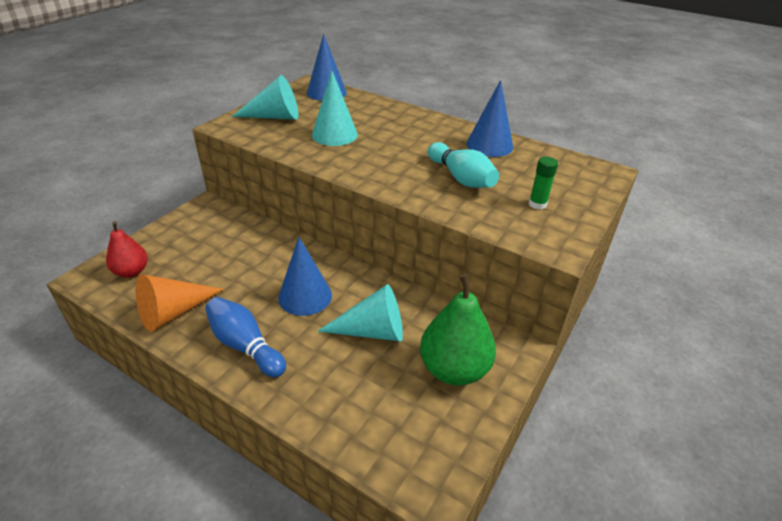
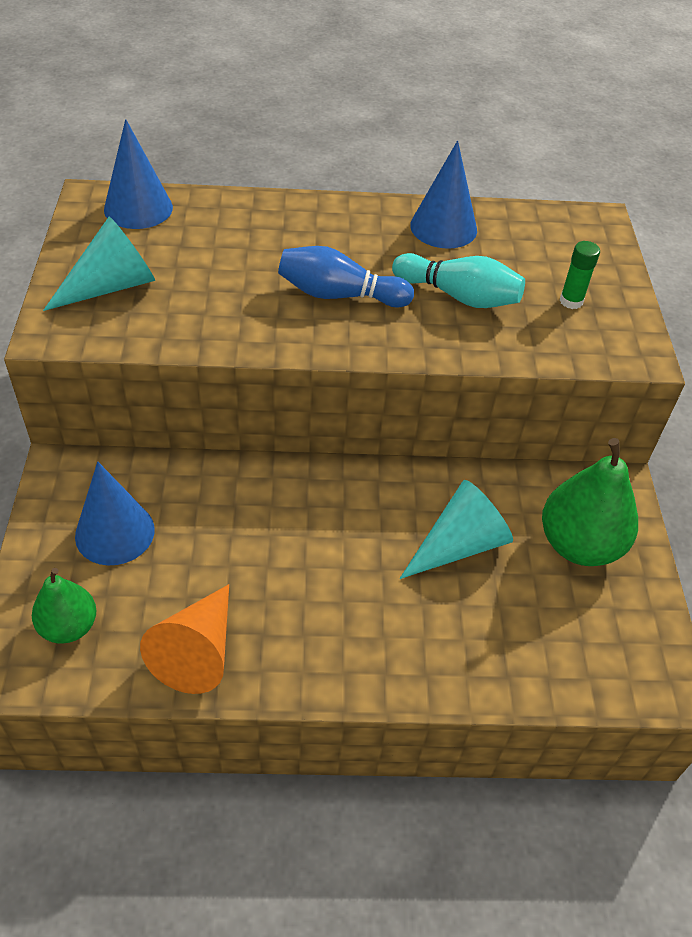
camera: 35 degrees left, 10 degrees up
red pear [106,221,148,278] -> green pear [32,568,96,644]
blue bowling pin [205,297,286,378] -> blue bowling pin moved to [278,246,414,308]
blue cone [278,237,332,316] -> blue cone moved to [75,461,155,565]
turquoise cone [312,70,358,146] -> none

